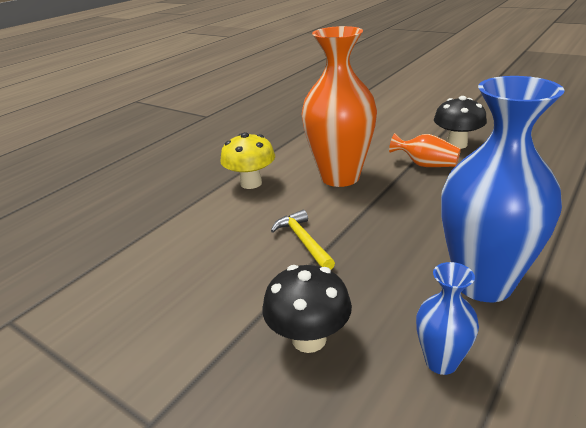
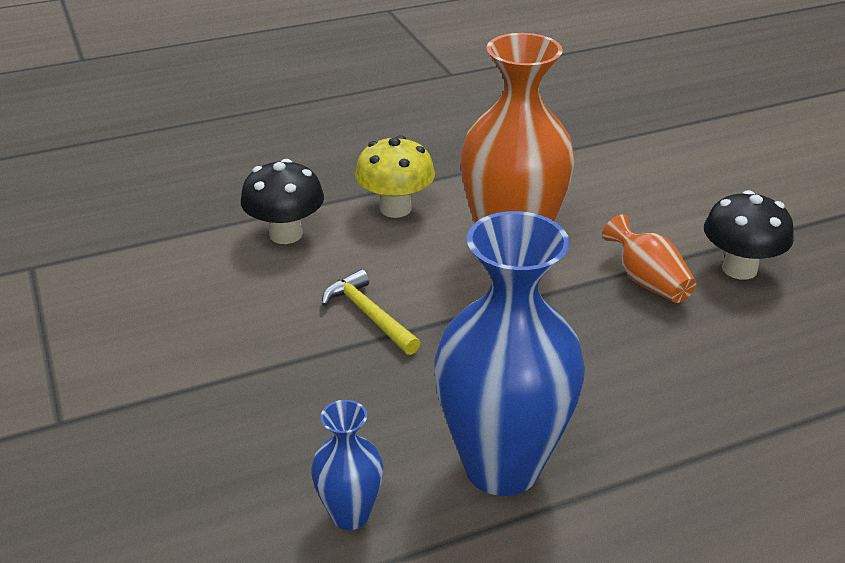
camera: 30 degrees right, 5 degrees up
black mushroom [263,265,352,353] -> black mushroom moved to [241,159,324,244]
yellow hammer [271,210,335,270] -> yellow hammer turned 45 degrees counterclockwise [322,269,420,355]

